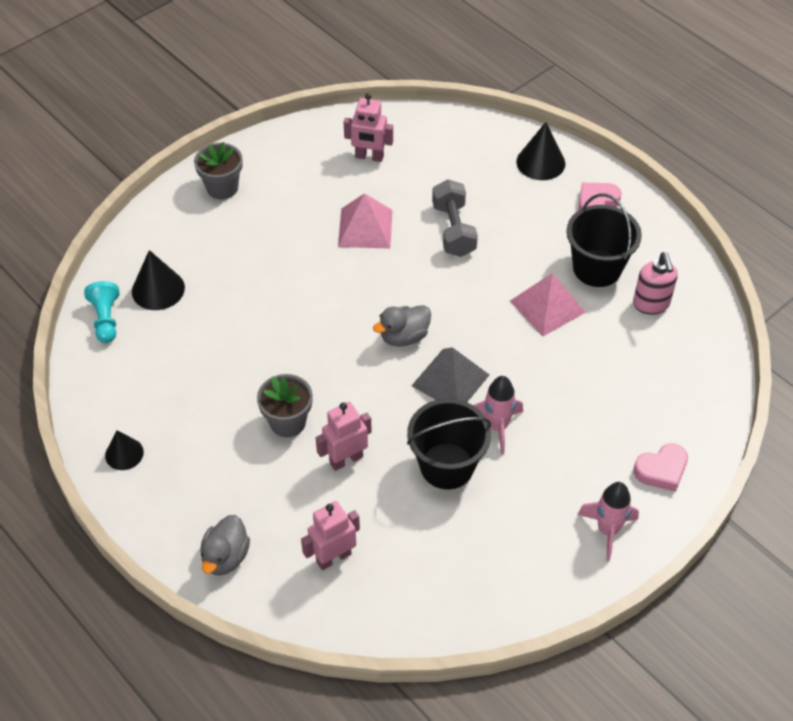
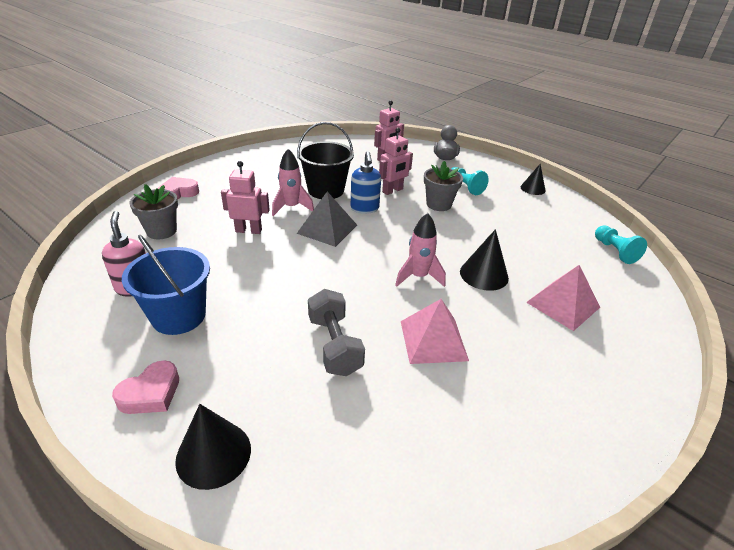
camera: 170 degrees right, 15 degrees down
black cone [132,250,185,310] -> black cone moved to [460,229,509,291]
grey flower pot [194,142,243,199] -> grey flower pot moved to [130,184,178,239]
pink robot [344,93,393,162] -> pink robot moved to [221,161,270,234]
grey duck [373,305,431,347] -> none
pink pyramid [510,273,586,336] -> pink pyramid moved to [526,265,600,331]
black bucket [566,194,642,287] -> blue bucket [122,235,210,335]
pink rocket [577,482,639,562] -> pink rocket moved to [395,213,446,287]
none -> blue soap dispenser [351,151,381,214]
none -> turquoise pawn [451,167,489,195]

